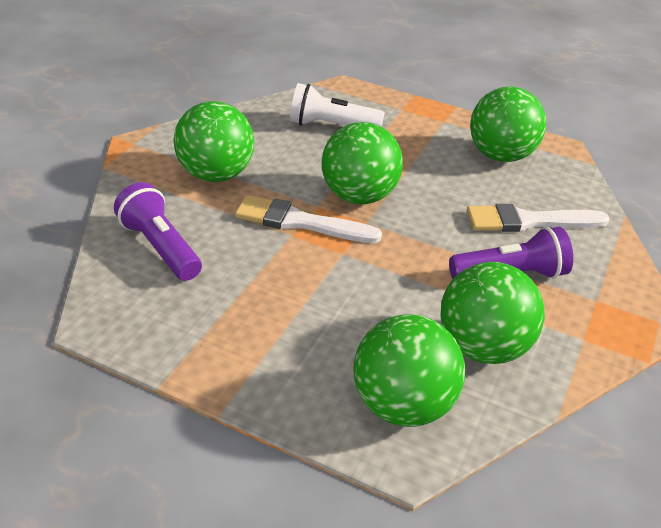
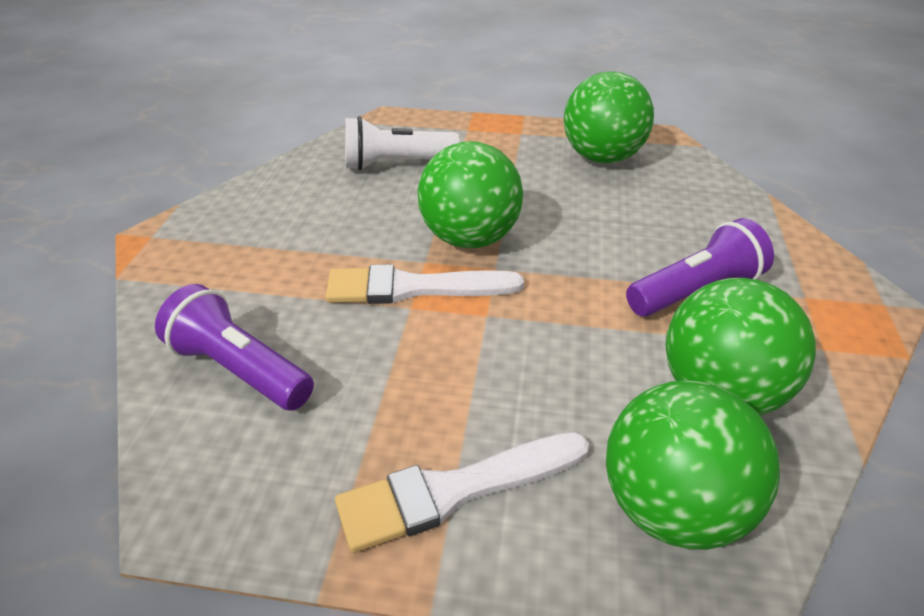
camera: 15 degrees left, 0 degrees up
green ball [173,101,254,182] -> none
white brush [467,204,610,232] -> white brush moved to [335,432,589,553]

